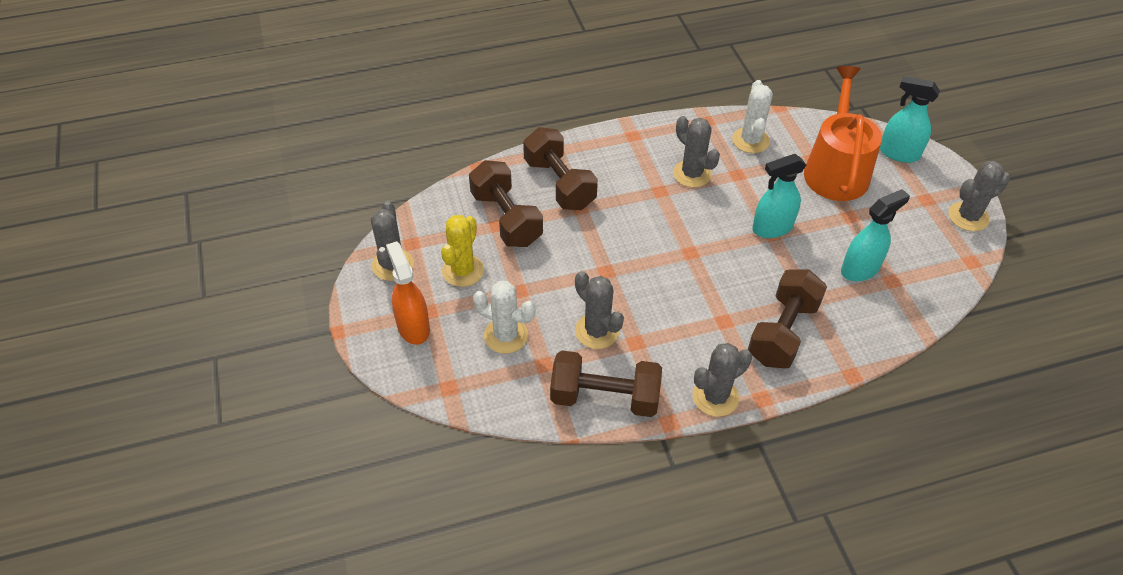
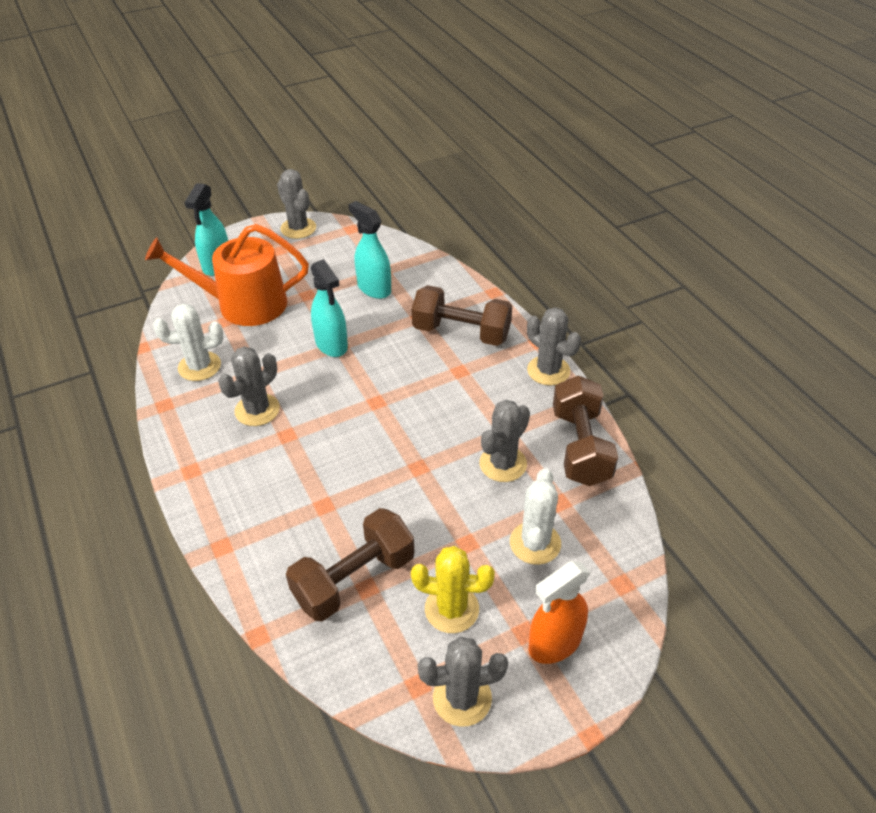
camera: 100 degrees left, 5 degrees down
brown dumbbell [523,127,598,210] -> none

